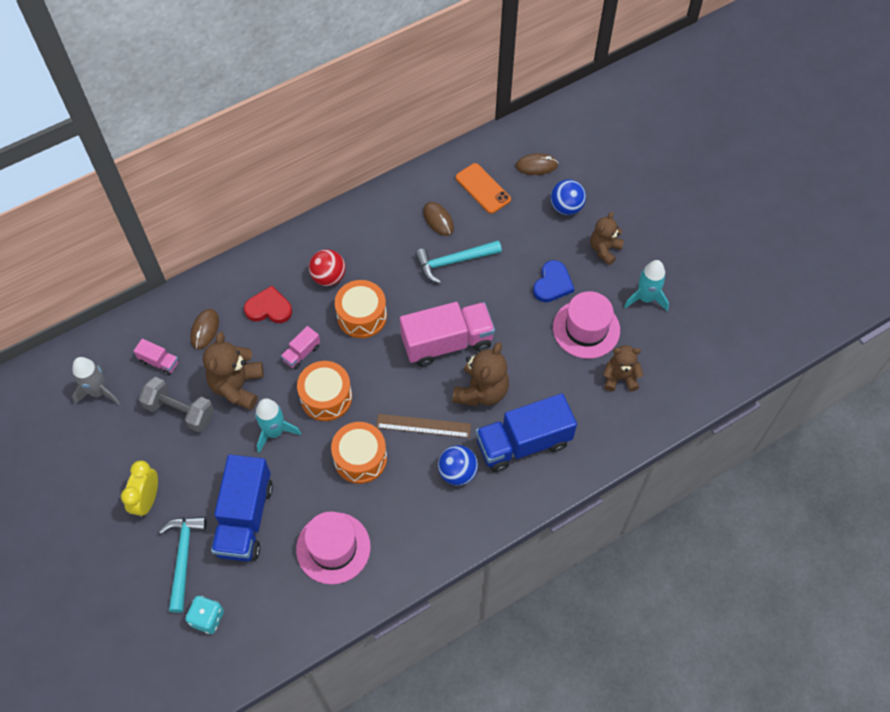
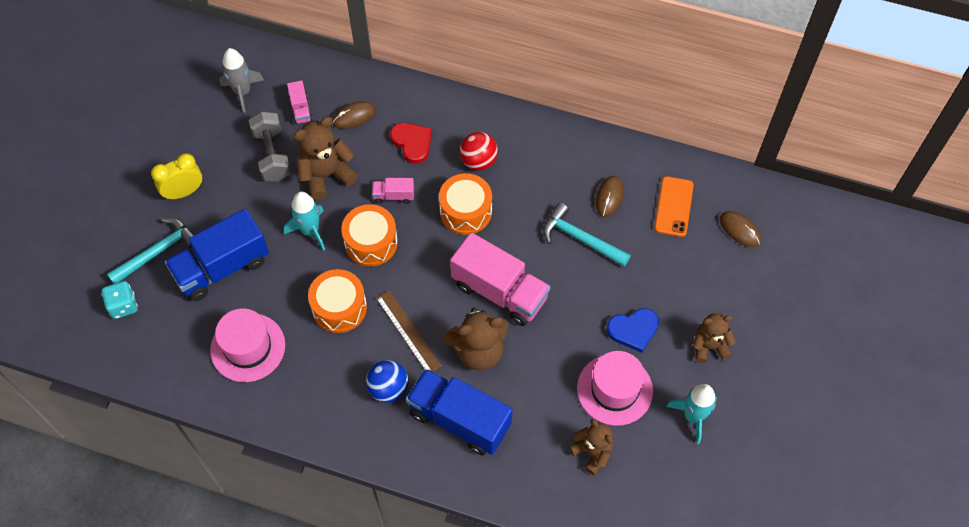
camera: 50 degrees right, 0 degrees up
blue ball [550,179,586,215] -> none

